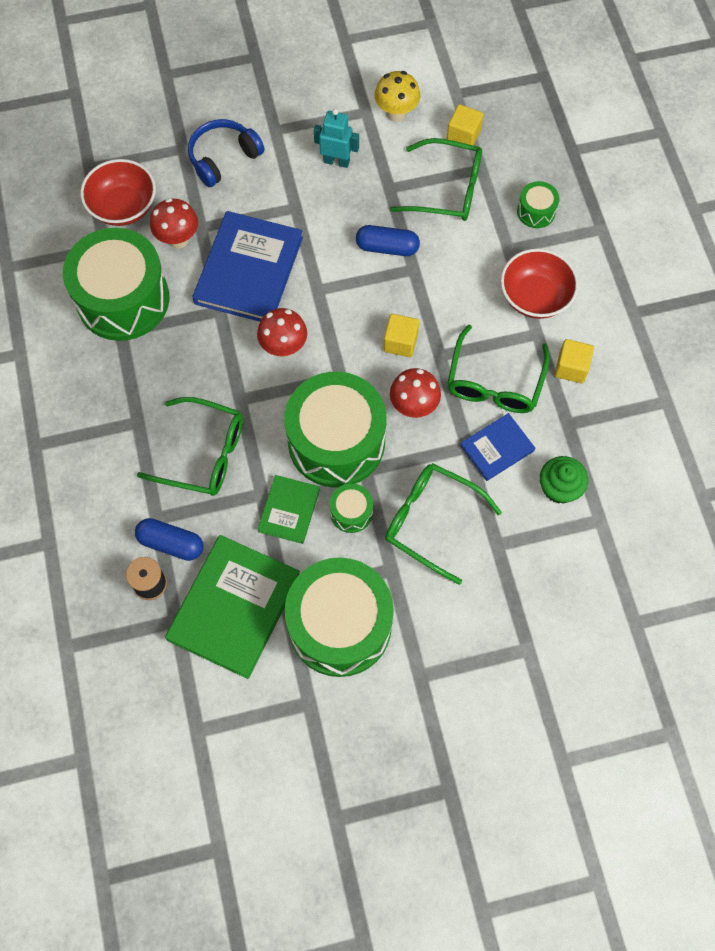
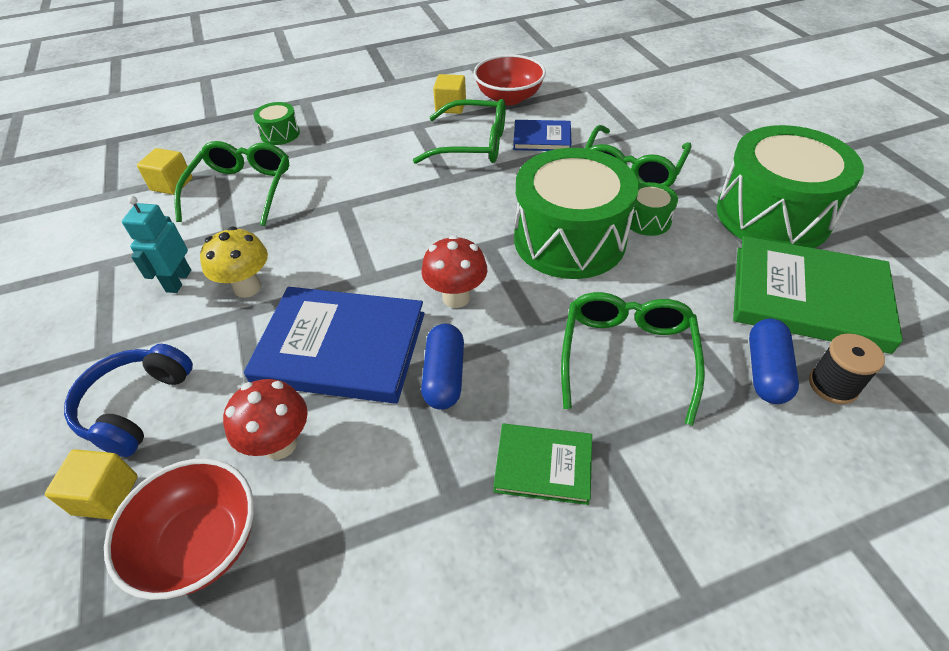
camera: 95 degrees left, 20 degrees down
green drum [63,228,169,341] -> none
blue headphones [188,119,265,187] -> blue headphones turned 60 degrees clockwise [64,344,193,457]
green book [258,475,320,544] -> green book moved to [493,424,592,505]
blue capsule [356,225,420,256] -> blue capsule moved to [421,323,464,410]
yellow mushroom [374,71,420,122] -> yellow mushroom moved to [200,227,268,298]
yellow cube [383,314,419,357] -> yellow cube moved to [45,449,137,520]
red mushroom [390,368,441,418] -> none
blue book [460,413,535,481] -> blue book turned 45 degrees counterclockwise [513,120,572,151]
red bowl [501,248,579,319] -> red bowl moved to [474,54,546,105]
green cupcake [540,456,588,504] -> none

